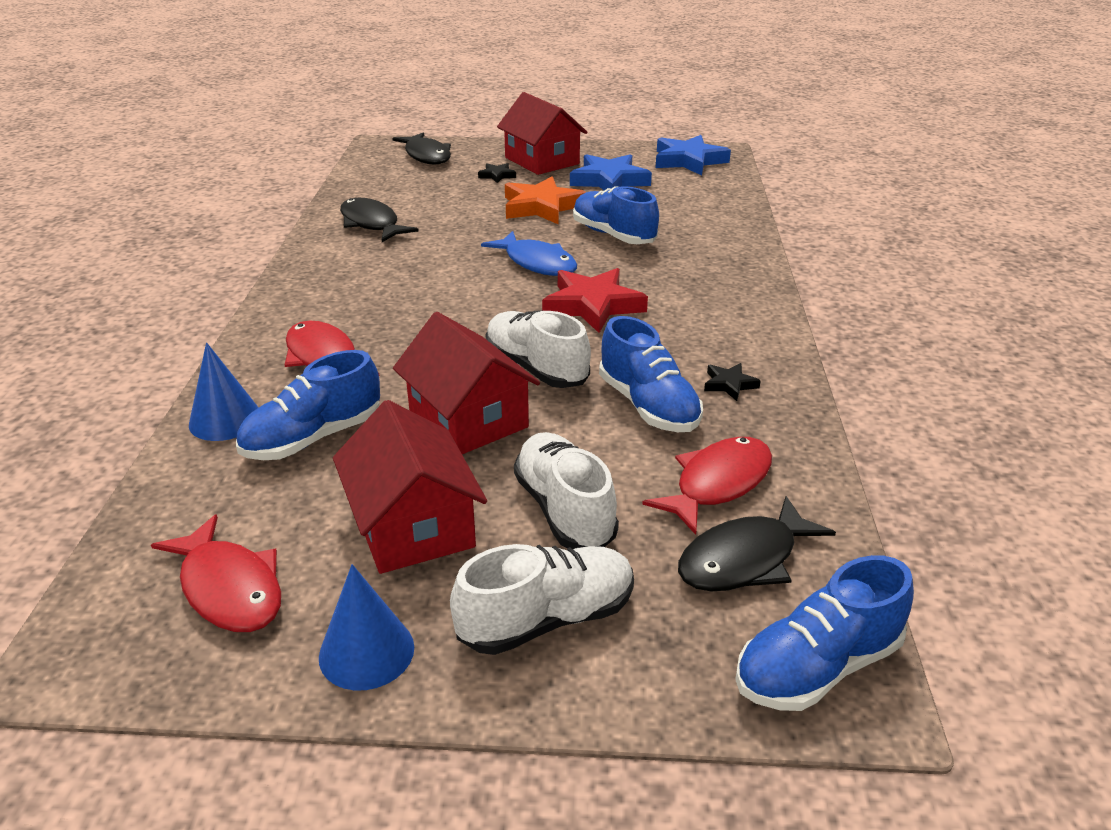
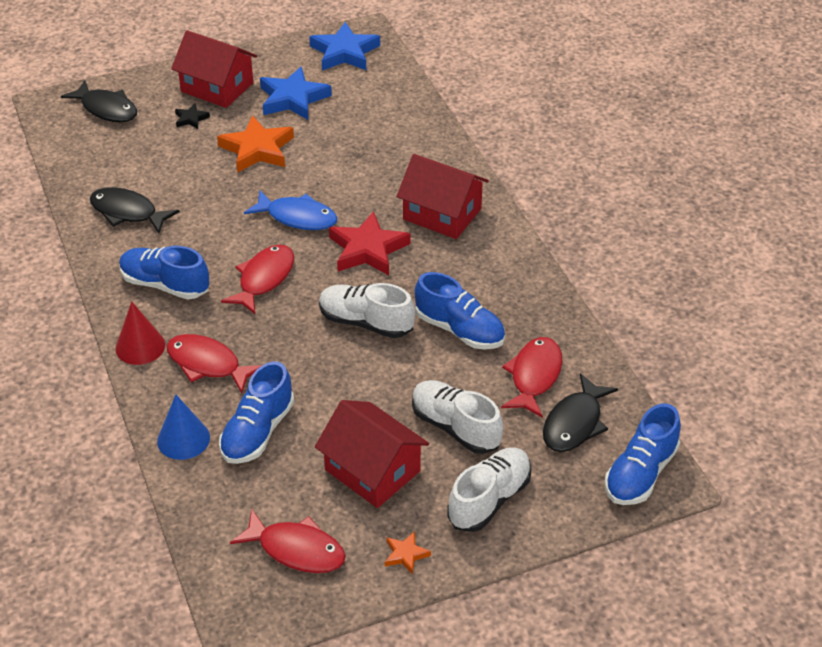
camera: 25 degrees left, 10 degrees up
blue cone [319,564,414,691] -> orange star [385,531,431,575]
red house [393,312,540,454] -> red house moved to [396,154,489,239]
blue shoe [573,186,659,244] -> blue shoe moved to [119,246,209,299]
black star [704,363,761,401] -> none
none -> red cone [115,301,165,365]
none -> red fish [221,245,294,314]

